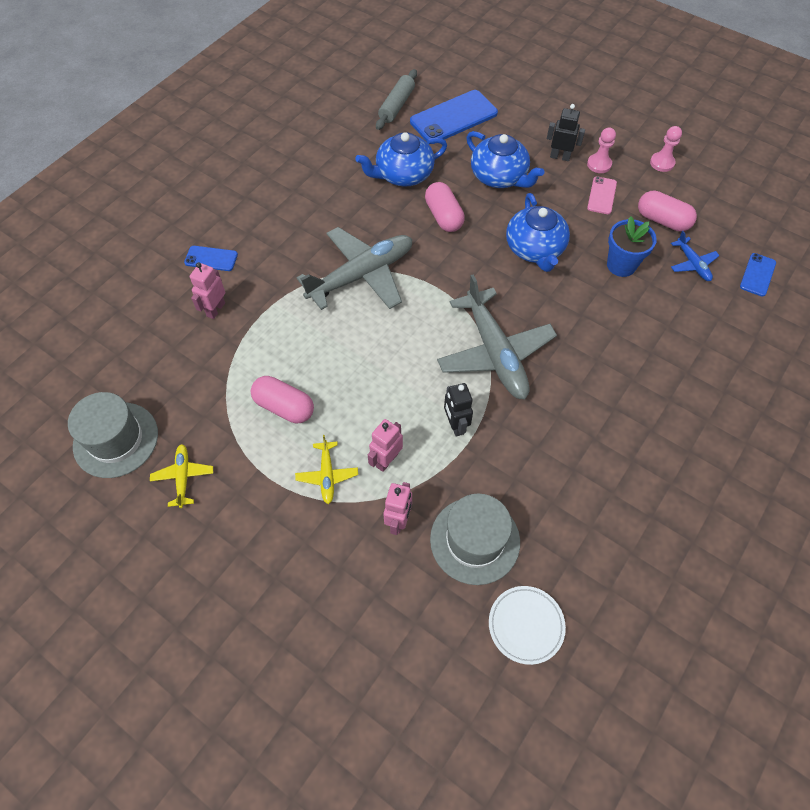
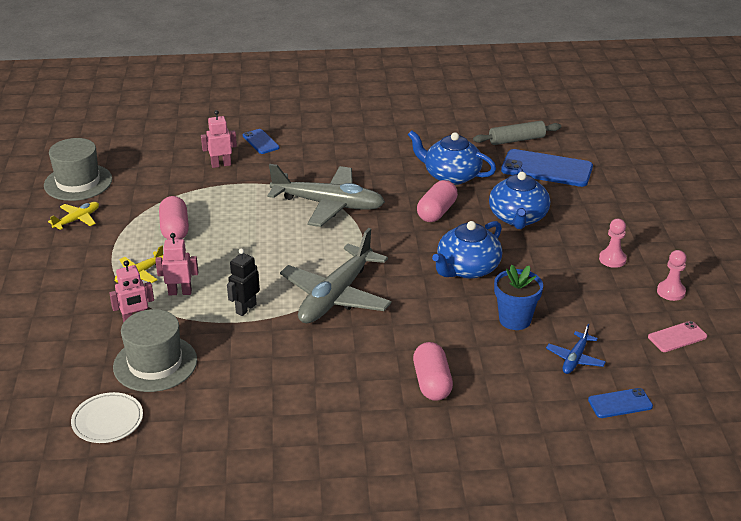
camera: 50 degrees right, 25 degrees down
black robot [547,104,585,161] -> none
pink phone [587,176,617,214] -> pink phone moved to [648,321,707,352]
pink capsule [638,190,697,232] -> pink capsule moved to [413,342,453,401]

